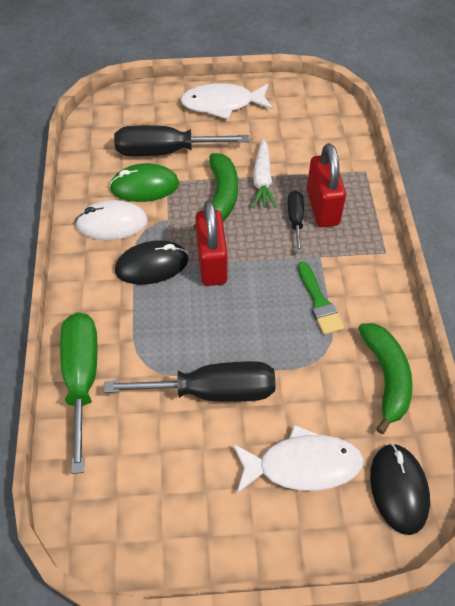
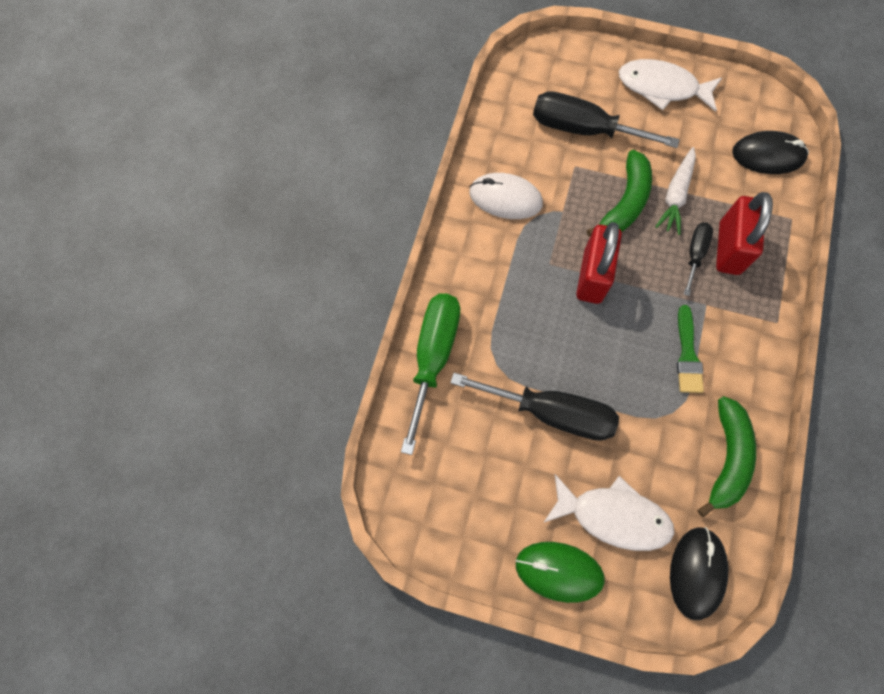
camera: 20 degrees right, 15 degrees up
green mouse [109,163,179,202] -> green mouse moved to [516,542,605,603]
black mouse [115,240,189,285] -> black mouse moved to [732,131,809,174]

